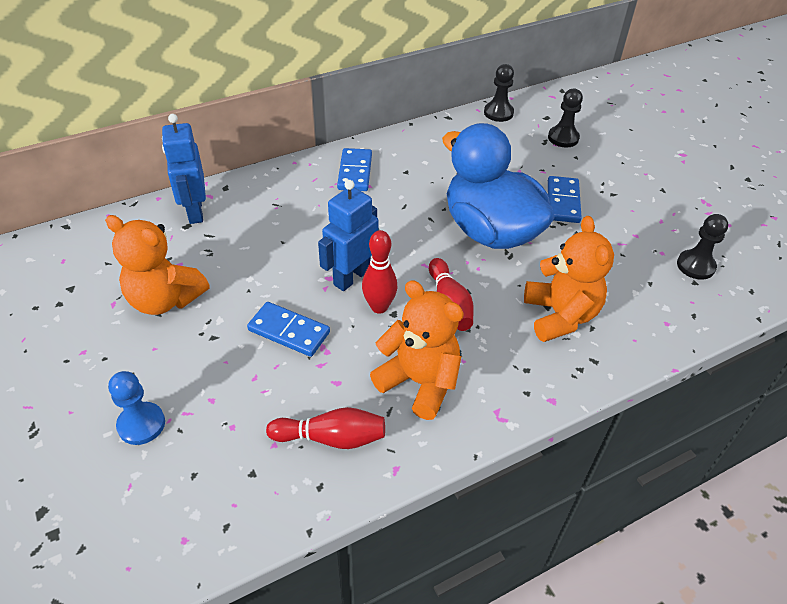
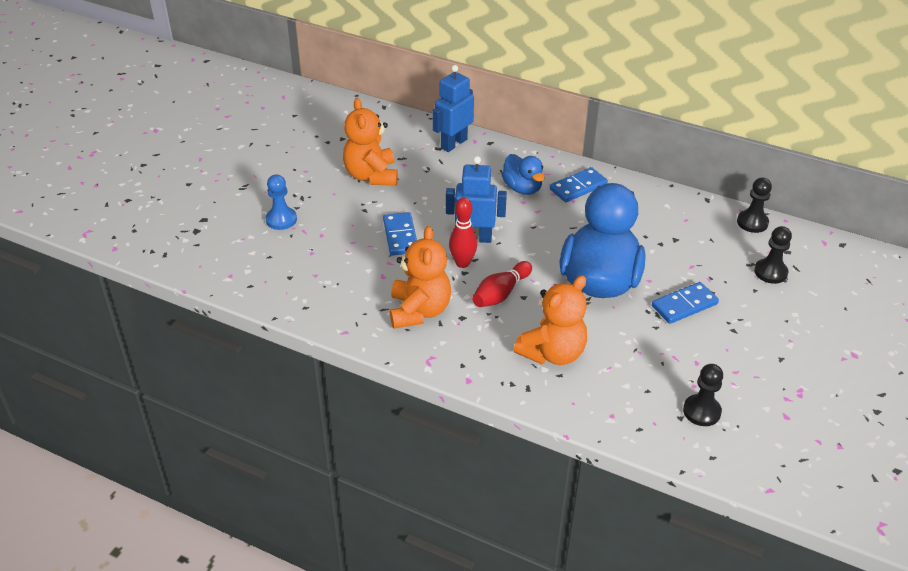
camera: 55 degrees right, 5 degrees down
red bowling pin [266,407,385,449] -> none
none -> blue duck [501,154,545,195]

